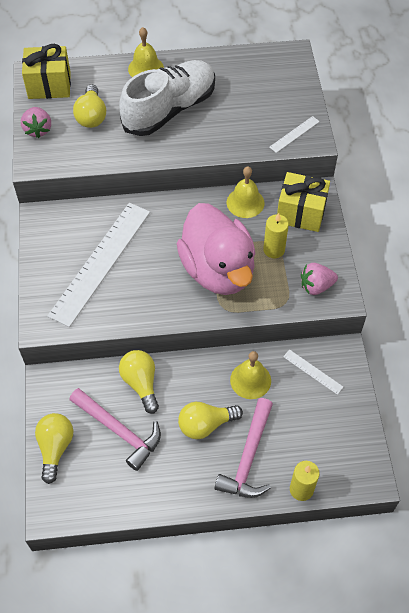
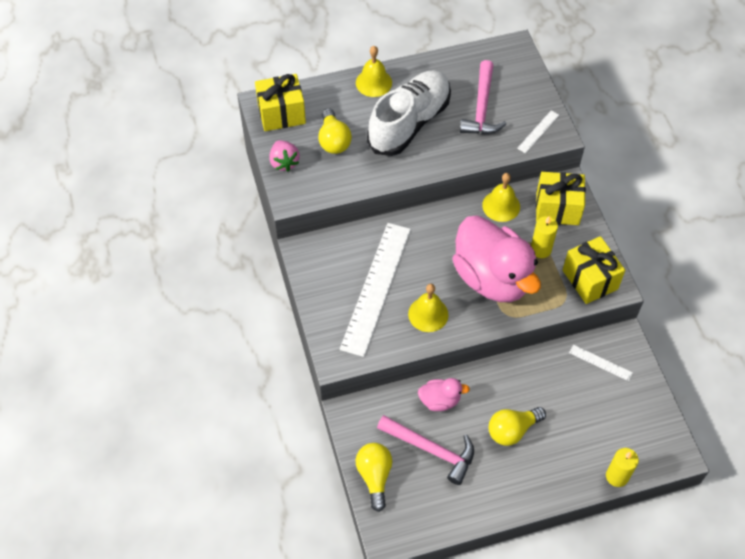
camera: 10 degrees left, 0 degrees up
yellow light bulb [119,350,159,414] -> pink duck [418,378,470,411]
pink hammer [215,398,273,498] -> pink hammer moved to [460,60,506,134]
yellow bell [230,351,271,399] -> yellow bell moved to [408,284,449,332]
pink strawberry [301,263,338,295] -> yellow gift [563,236,625,304]

